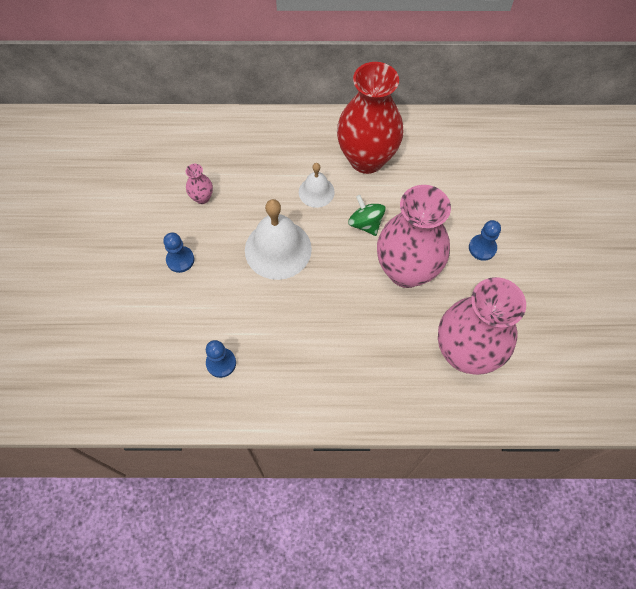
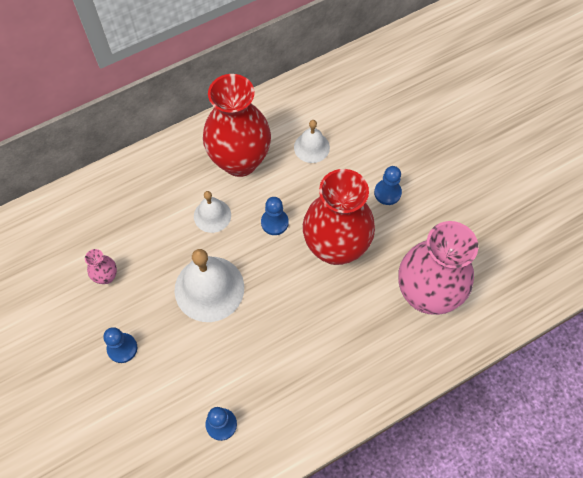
camera: 30 degrees left, 0 degrees up
green spinning top [348,195,386,236] -> blue pawn [261,197,289,235]
pink vase [377,185,451,288] -> red vase [303,169,375,265]
none -> white bell [294,120,330,163]

